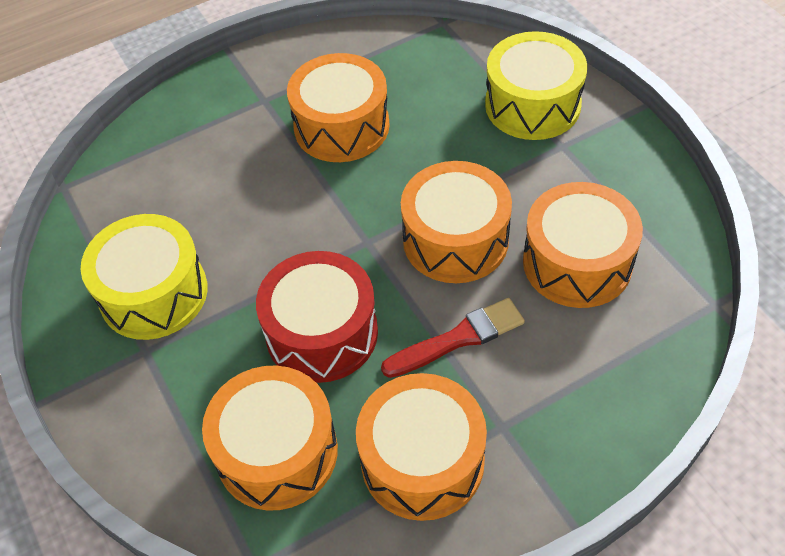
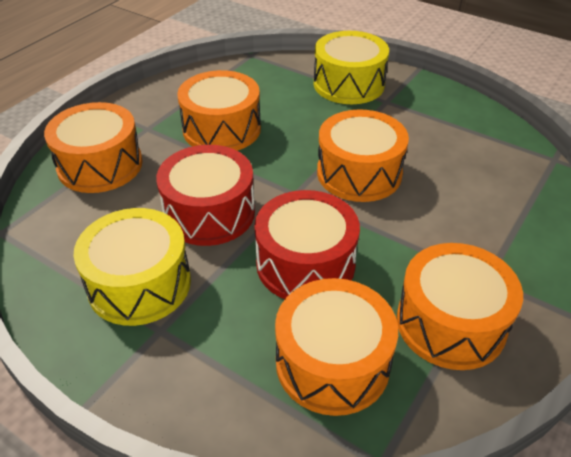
camera: 30 degrees left, 10 degrees down
red brush [381,298,525,378] -> none
orange drum [523,182,643,308] -> orange drum moved to [44,102,143,193]
none -> red drum [156,145,255,246]

